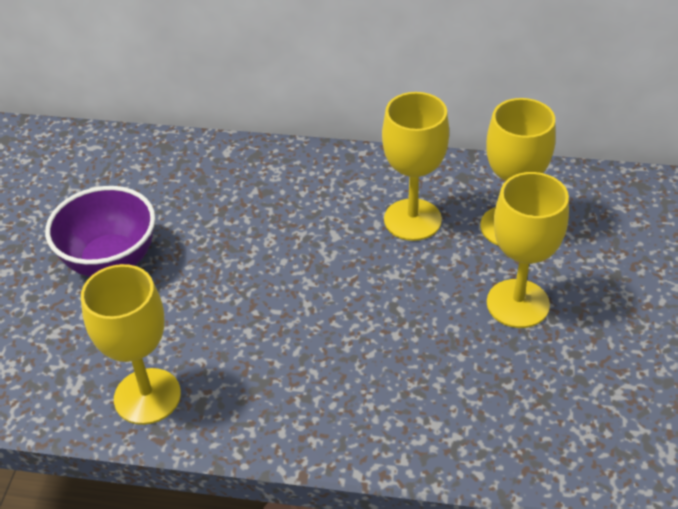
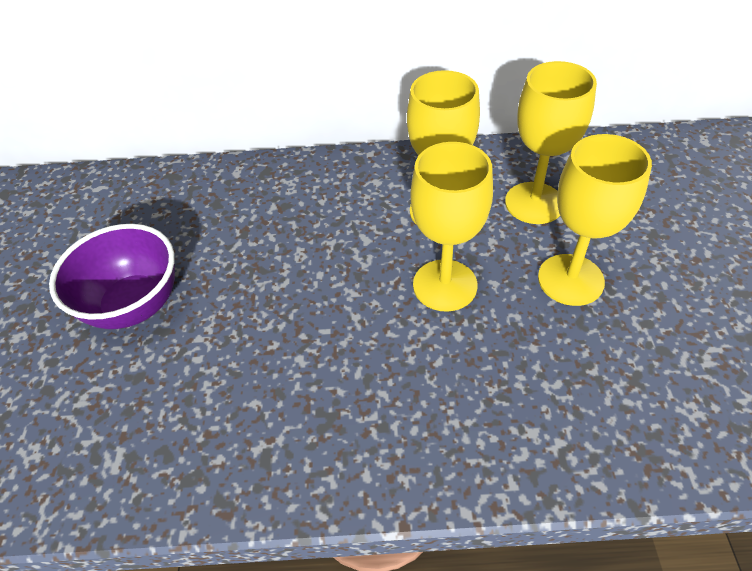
camera: 10 degrees left, 5 degrees up
yellow goblet [81,264,181,425] -> yellow goblet moved to [410,142,493,312]

